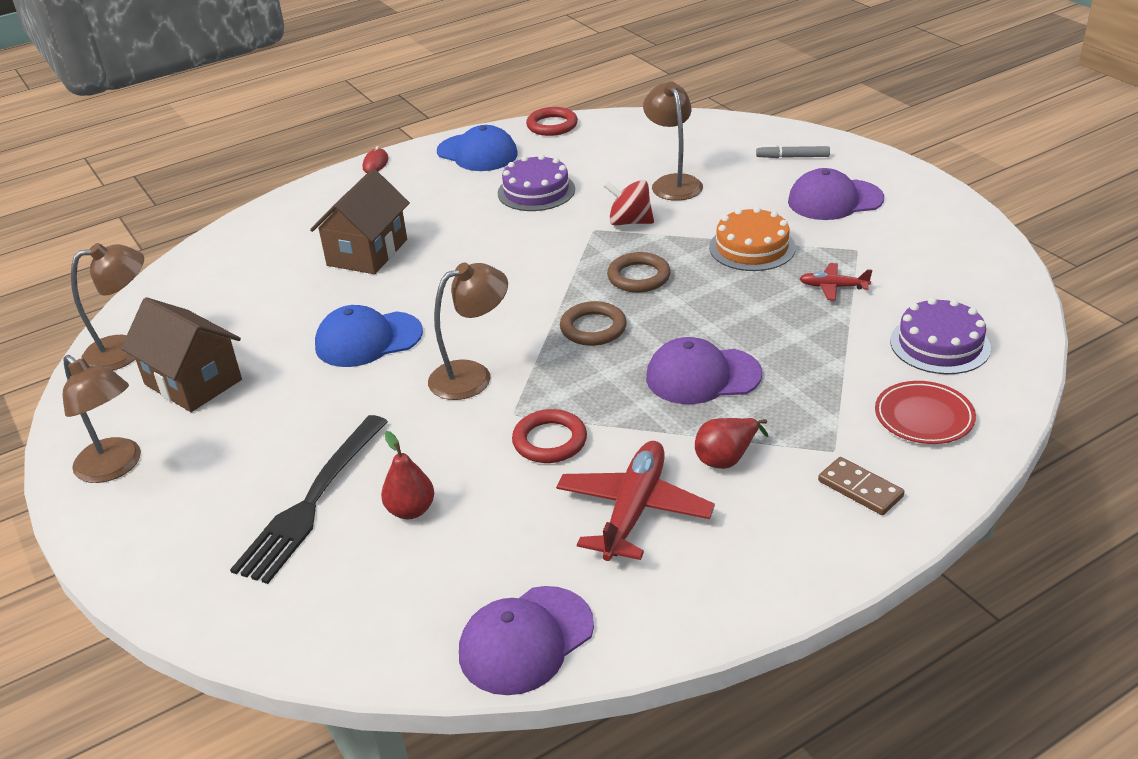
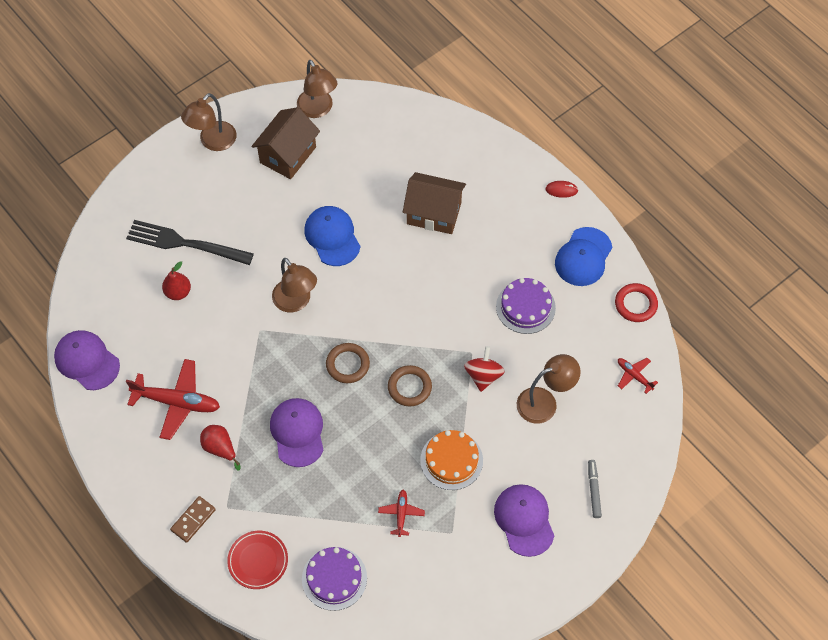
camera: 80 degrees right, 25 degrees up
red ring [512,409,587,463] -> none
none -> red plane [618,358,658,394]

